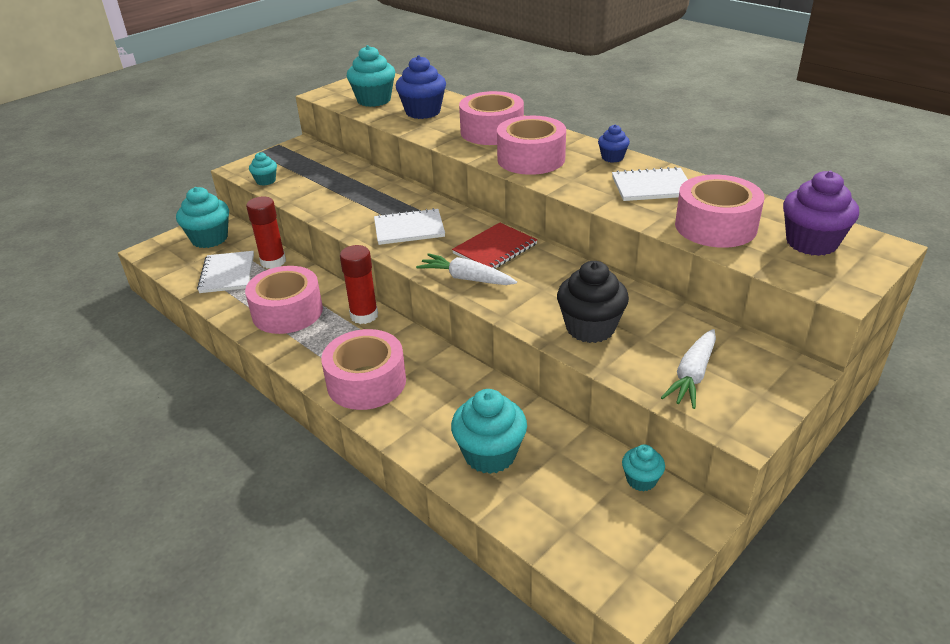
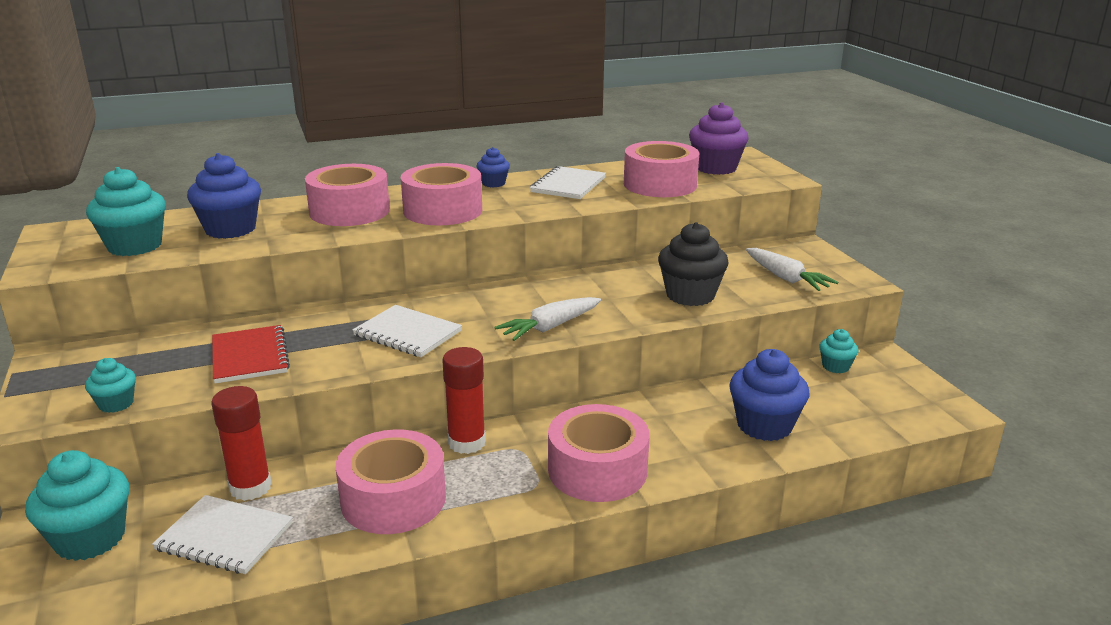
camera: 65 degrees left, 10 degrees down
white notebook [374,208,445,245] -> white notebook turned 75 degrees counterclockwise [352,305,462,357]
turquoise cupcake [451,389,527,474] -> blue cupcake [729,349,809,441]
red notebook [452,223,537,269] -> red notebook moved to [212,325,290,383]

